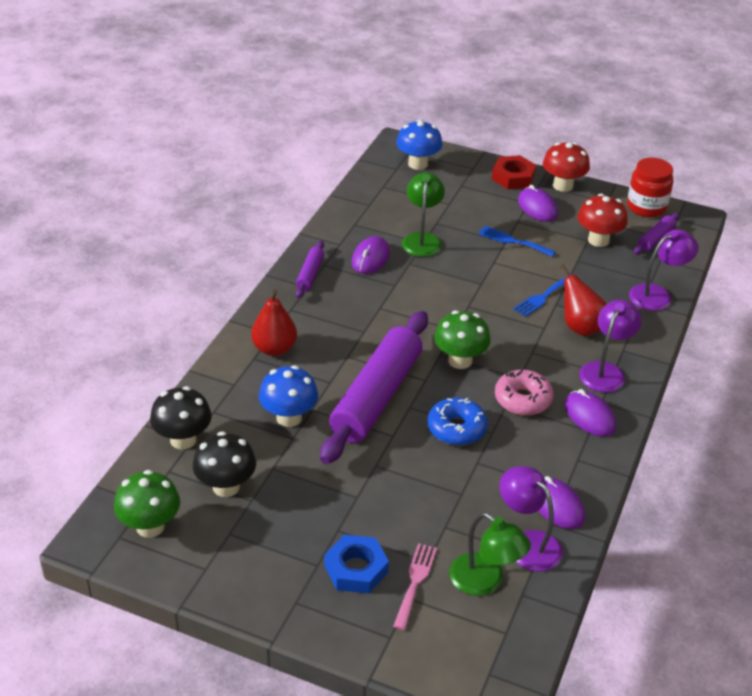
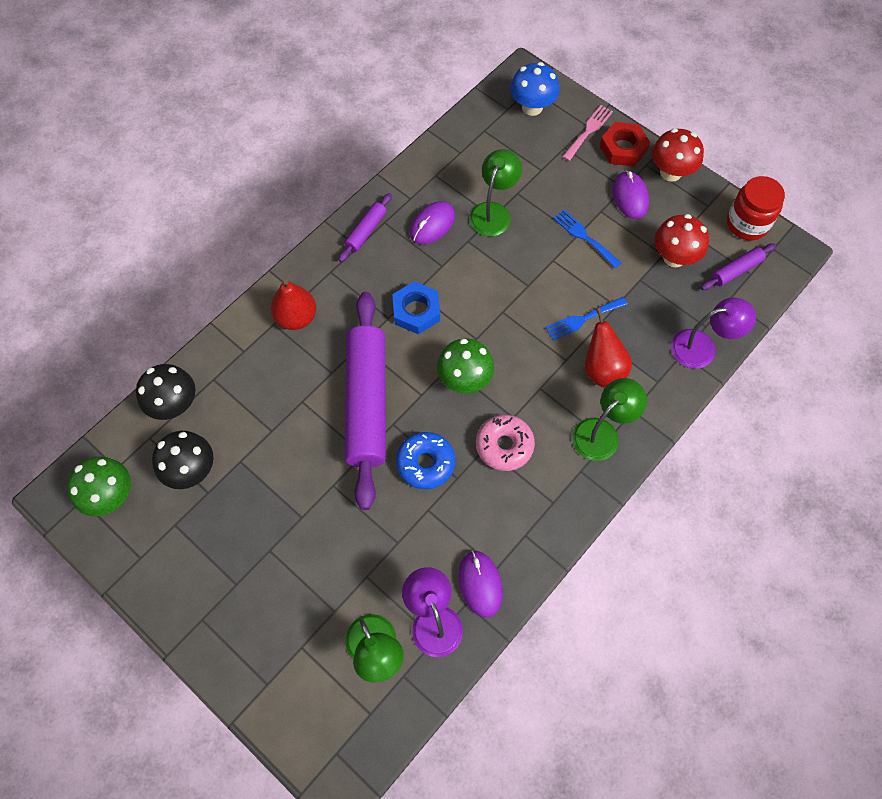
camera: 20 degrees right, 25 degrees up
blue mushroom [259,365,318,427] -> none
purple rolling pin [320,311,428,464] -> purple rolling pin turned 45 degrees counterclockwise [345,292,386,510]
blue nut [324,535,389,594] -> blue nut moved to [392,281,440,334]
pink fork [393,543,437,630] -> pink fork moved to [562,105,613,161]
purple mouse [565,389,616,437] -> none
purple lamp [579,300,642,392] -> green lamp [572,378,647,461]

